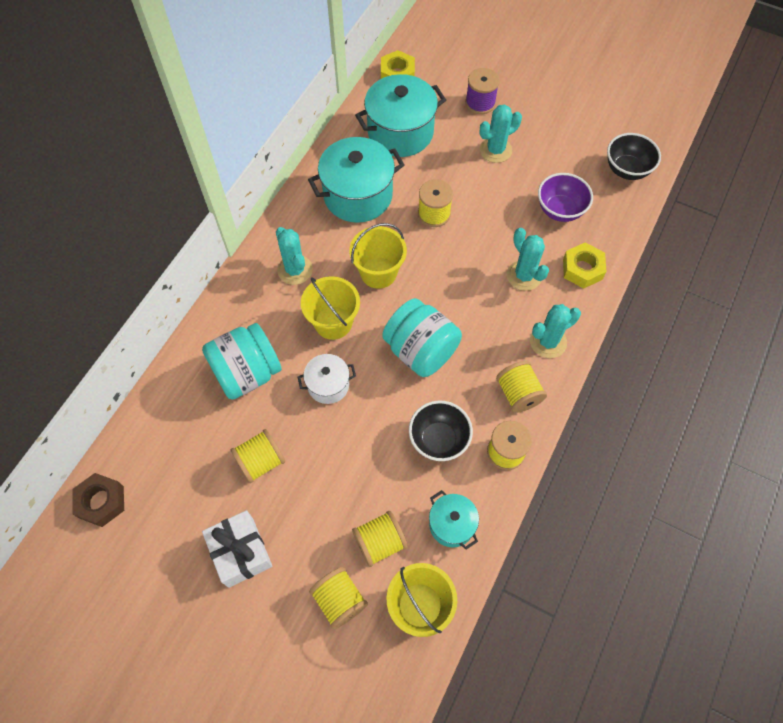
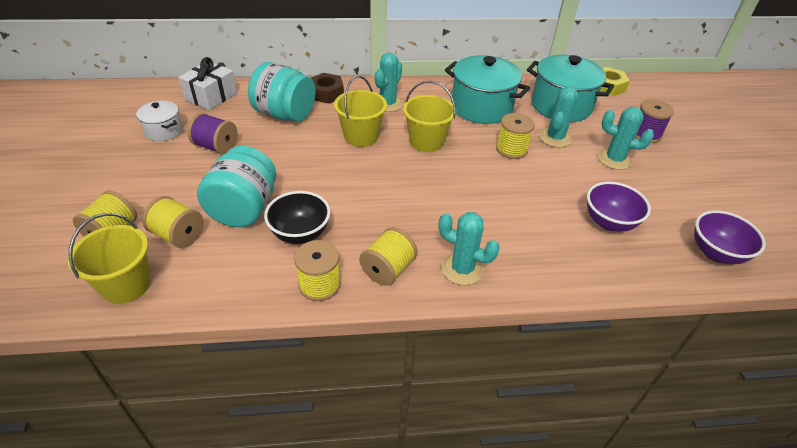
camera: 55 degrees right, 20 degrees down
brown nut [72,473,124,527] -> brown nut moved to [311,73,344,104]
white gift [202,510,272,588] -> white gift moved to [178,57,238,110]
yellow spool [231,429,285,483] -> purple spool [188,113,237,154]
white pot [298,354,356,404] -> white pot moved to [136,101,183,141]
turquoise jar [382,298,462,377] -> turquoise jar moved to [197,146,276,227]
turquoise pot [429,490,479,550] -> none
turquoise cactus [507,228,549,291] -> turquoise cactus moved to [539,86,578,148]
yellow nut [563,243,607,288] -> none
black bowl [607,133,661,180] -> purple bowl [694,210,766,264]

